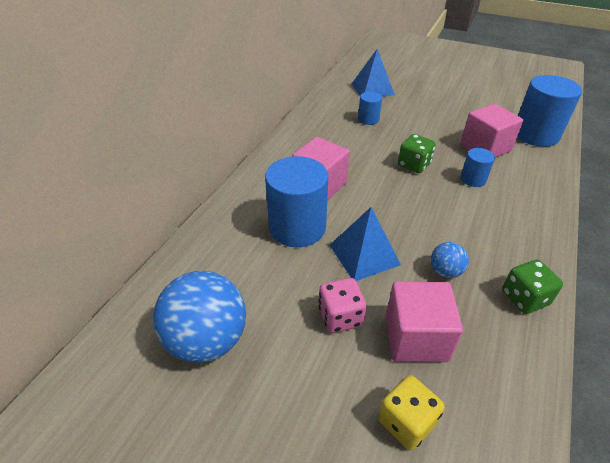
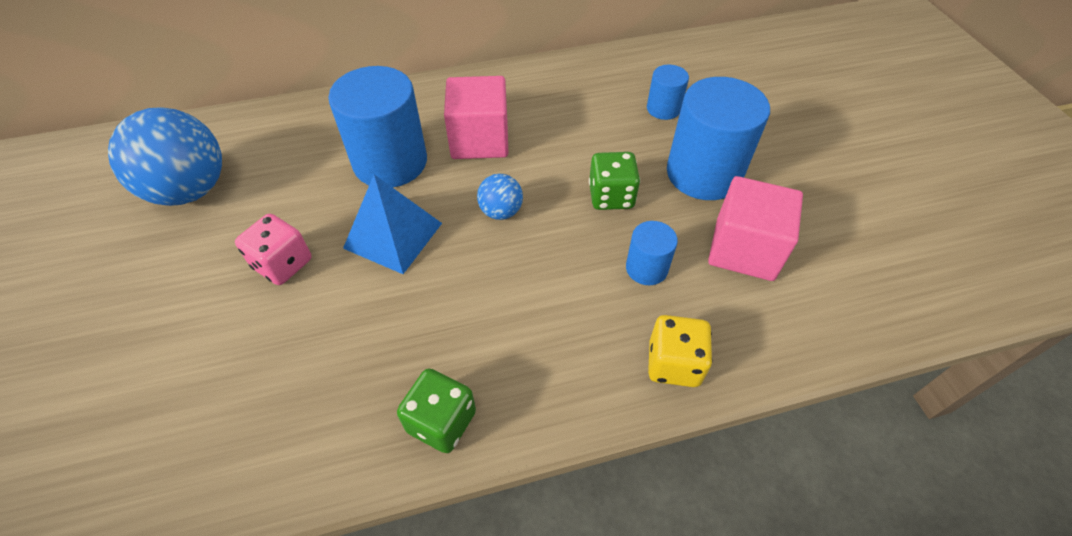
camera: 50 degrees right, 10 degrees up
blue pyramid [352,49,395,97] -> none
yellow dice [378,375,445,450] -> yellow dice moved to [648,315,713,387]
pink cube [386,281,463,362] -> none
blue ball [431,242,469,278] -> blue ball moved to [477,174,523,220]
blue cylinder [517,75,582,147] -> blue cylinder moved to [667,77,770,200]

